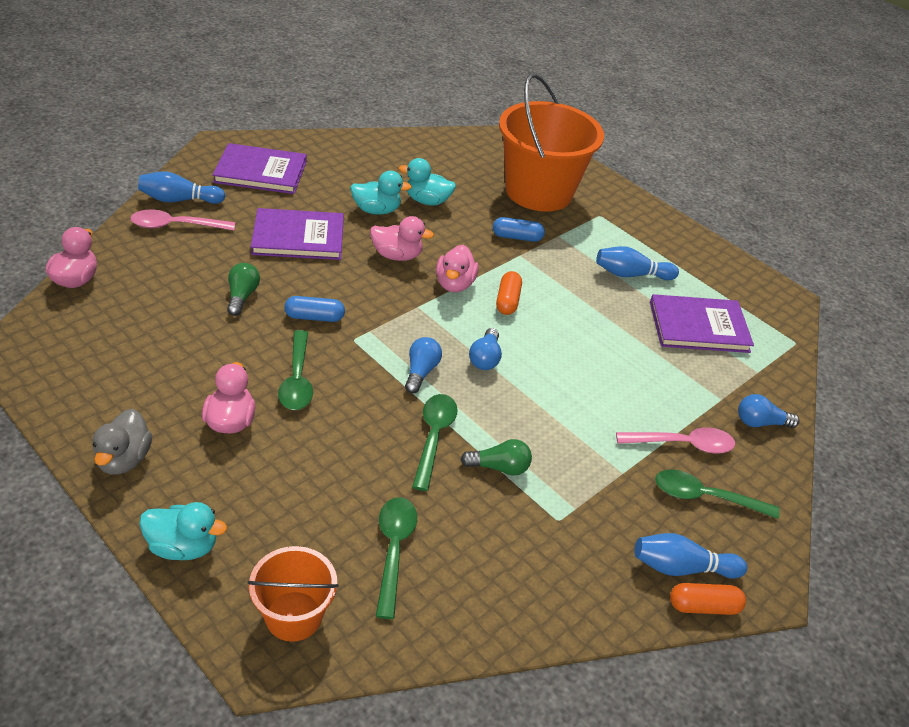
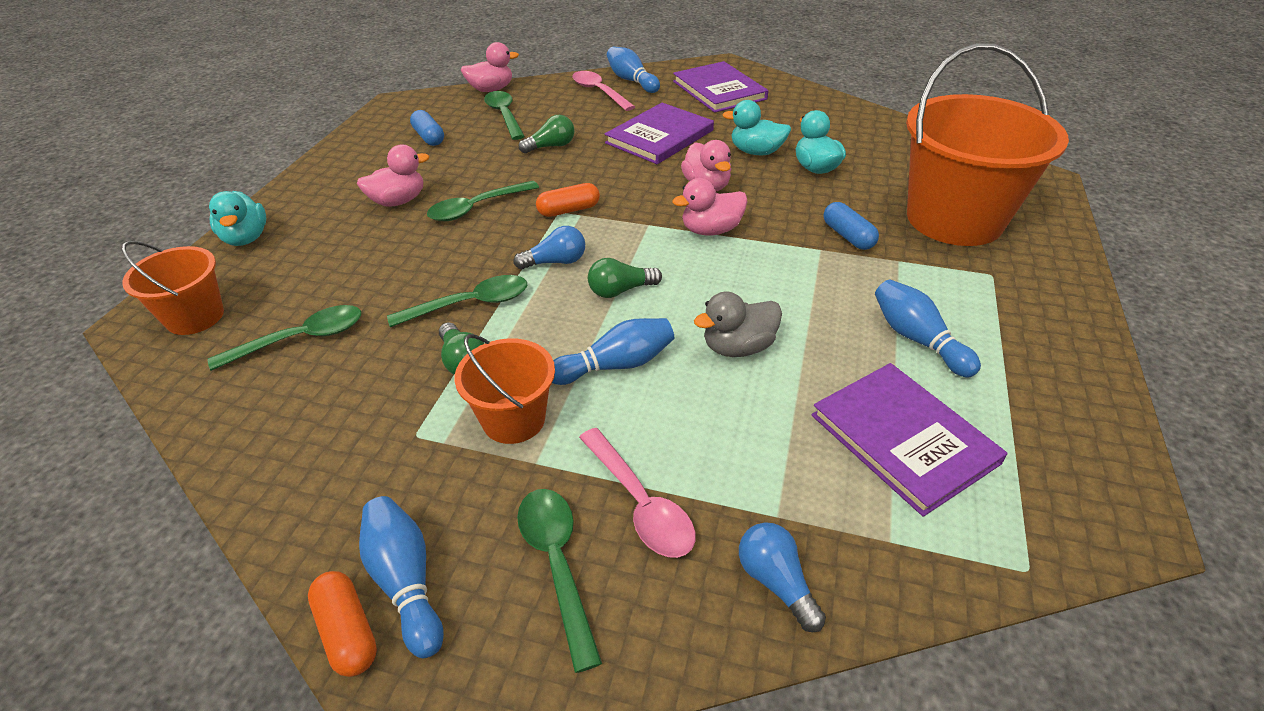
camera: 65 degrees right, 0 degrees up
grey duck [93,409,152,474] -> grey duck moved to [694,292,782,357]
purple book [251,208,344,260] -> purple book turned 75 degrees clockwise [605,103,714,164]
blue capsule [284,296,345,322] -> blue capsule moved to [410,110,444,146]
turquoise duck [350,171,412,215] -> turquoise duck turned 135 degrees clockwise [722,100,791,155]
blue light bulb [469,328,502,370] -> green light bulb [588,258,662,298]
orange capsule [496,271,522,315] -> orange capsule moved to [536,183,600,217]
none -> orange bucket [454,334,555,444]
none -> green spoon [484,91,525,140]
none -> blue bowling pin [552,318,674,385]

